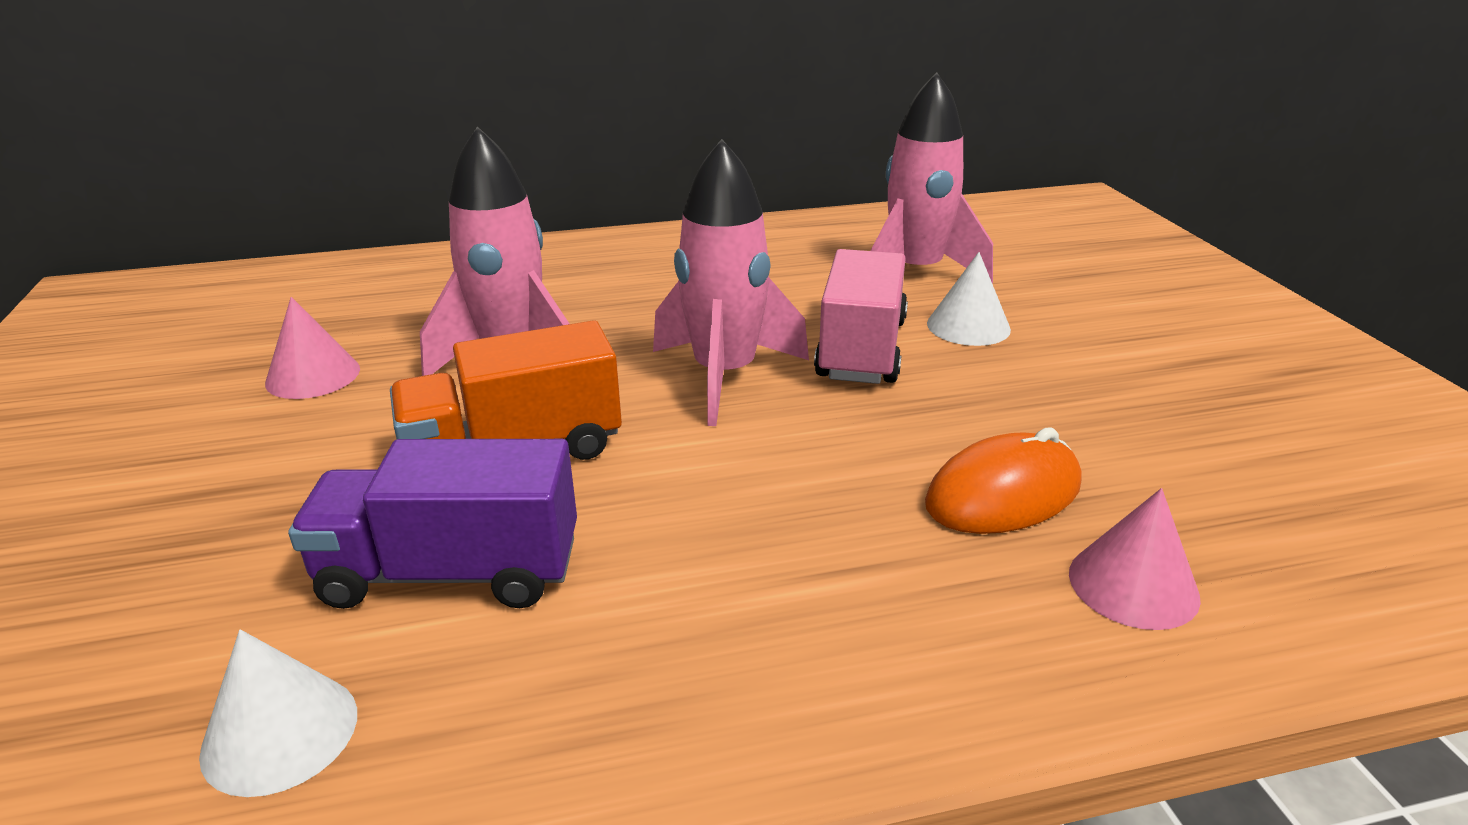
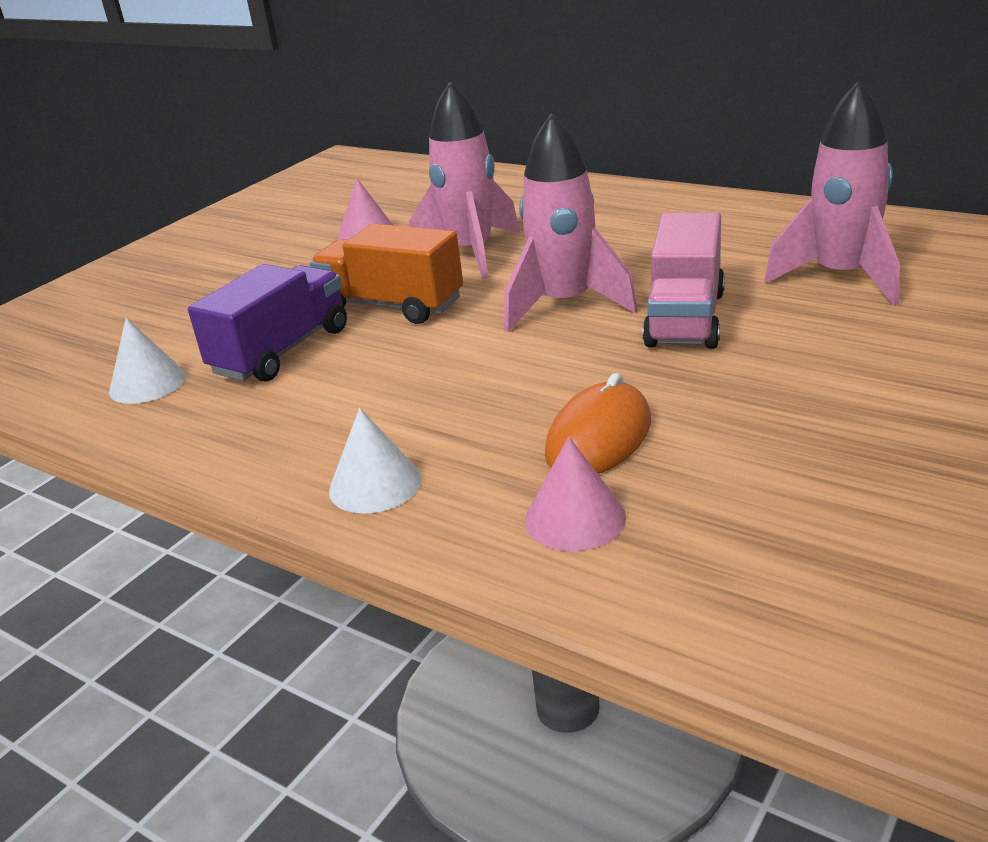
camera: 50 degrees right, 0 degrees up
purple truck [288,439,577,609] -> purple truck turned 75 degrees clockwise [188,264,347,382]
pink truck [814,249,908,384] -> pink truck turned 135 degrees clockwise [643,212,725,349]
orange mouse [925,427,1081,534] -> orange mouse turned 75 degrees counterclockwise [545,373,651,474]
white cone [927,252,1011,346] -> white cone moved to [329,408,422,514]

